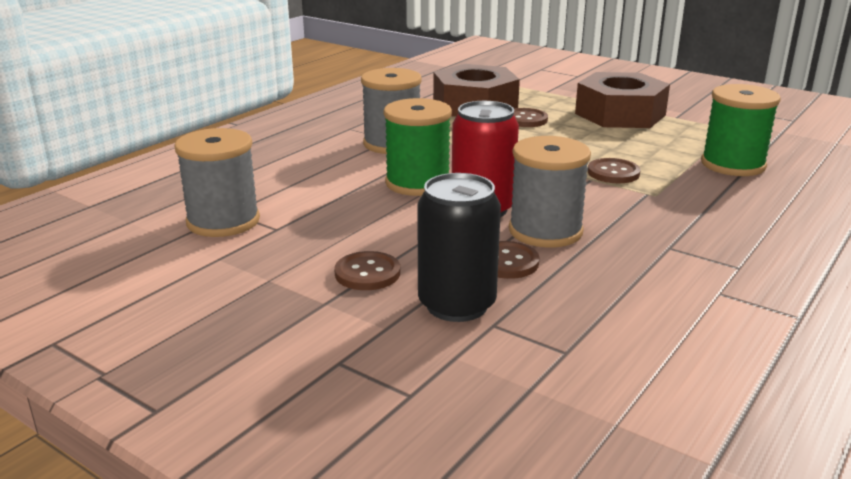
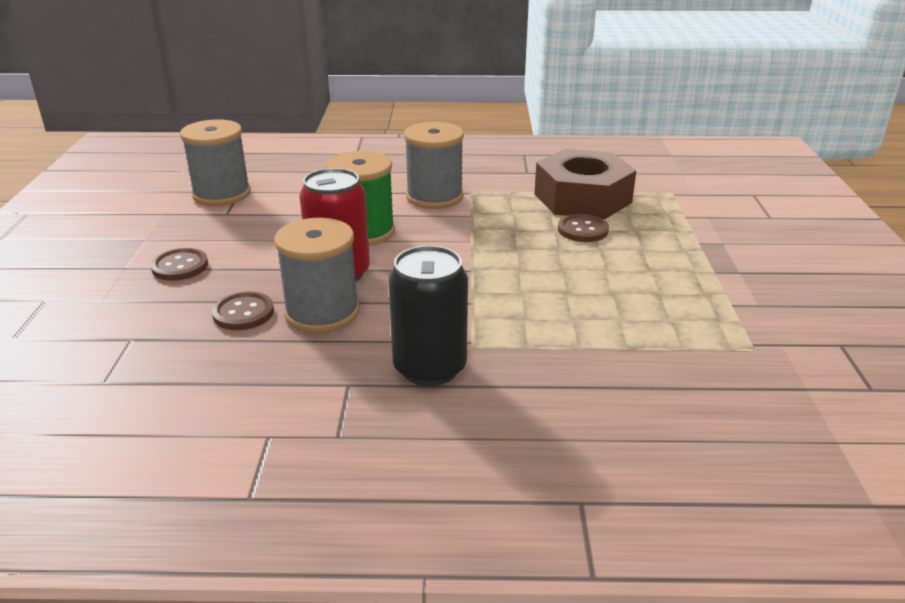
camera: 55 degrees right, 5 degrees up
black can [417,173,501,322] -> black can moved to [388,245,468,386]
brown nut [575,72,670,128] -> none
brown button [588,158,640,183] -> none
green spool [701,84,781,176] -> none

